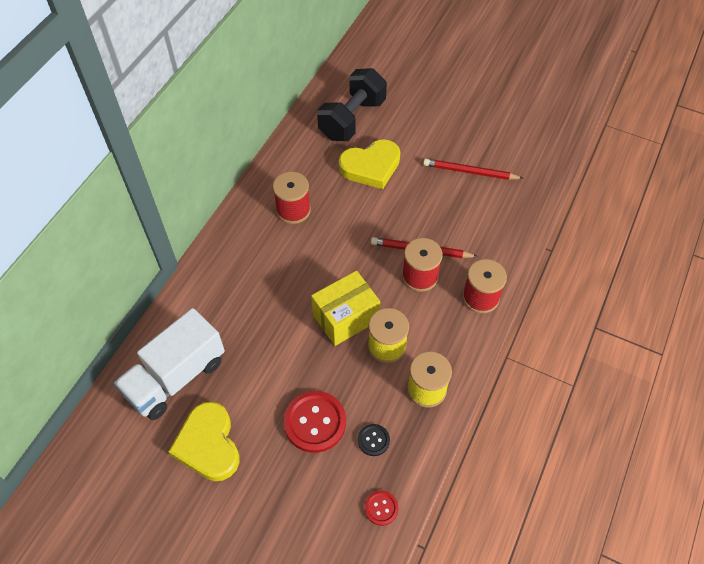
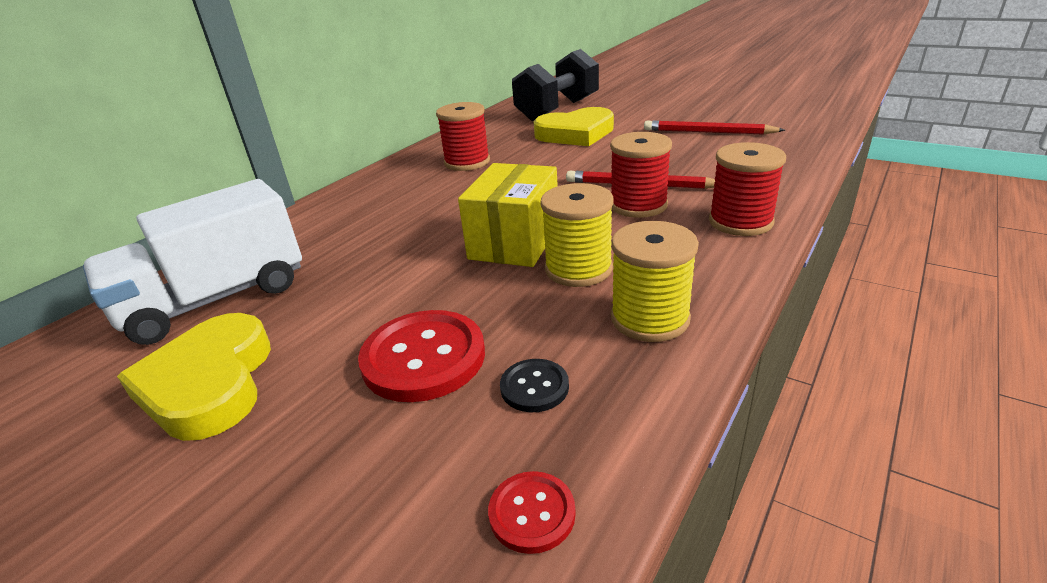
camera: 10 degrees right, 25 degrees down
yellow box [311,271,380,346] -> yellow box turned 45 degrees counterclockwise [458,163,558,267]

